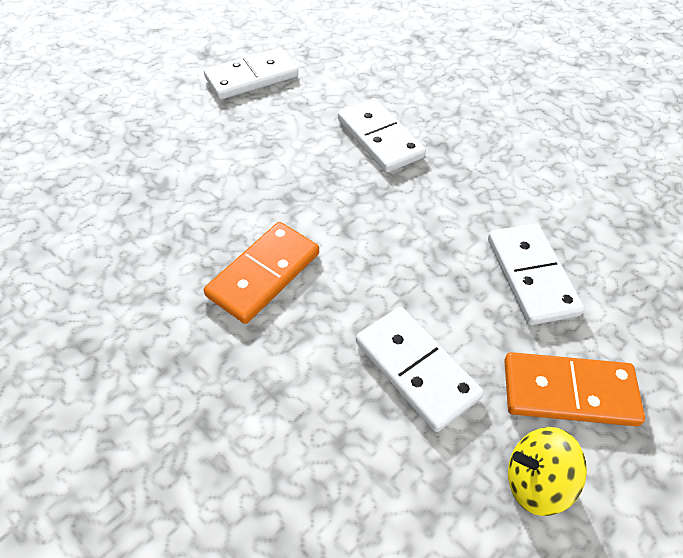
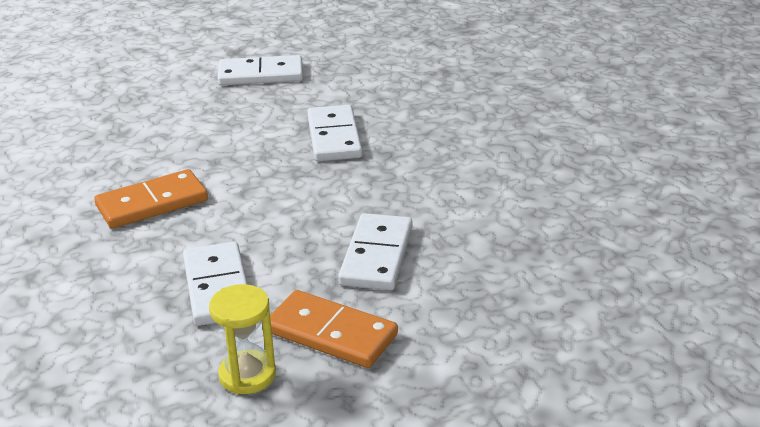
camera: 25 degrees right, 20 degrees down
yellow spinning top [508,427,587,516] -> yellow hourglass [209,284,276,394]

